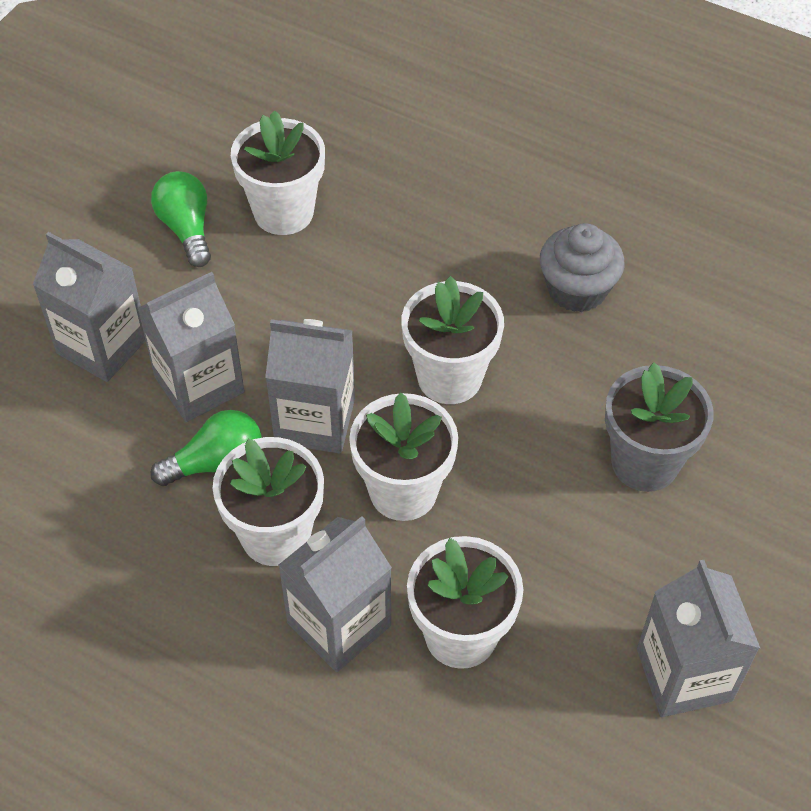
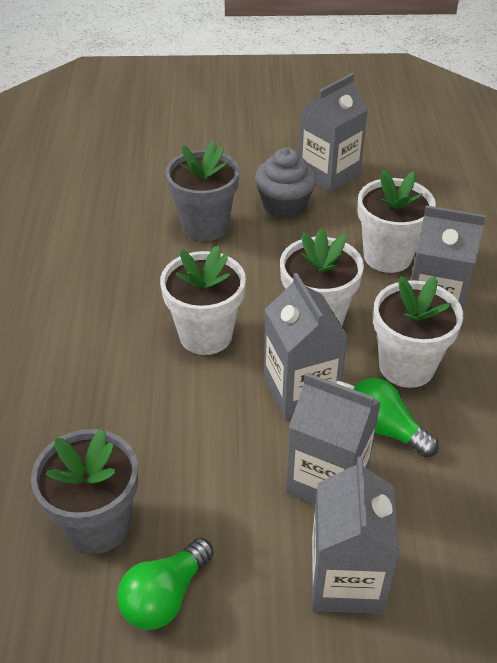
camera: 120 degrees left, 10 degrees down
white flower pot [231,110,325,235] -> grey flower pot [31,429,138,554]
grey cupcake [540,223,625,312] -> grey cupcake moved to [255,148,317,218]

